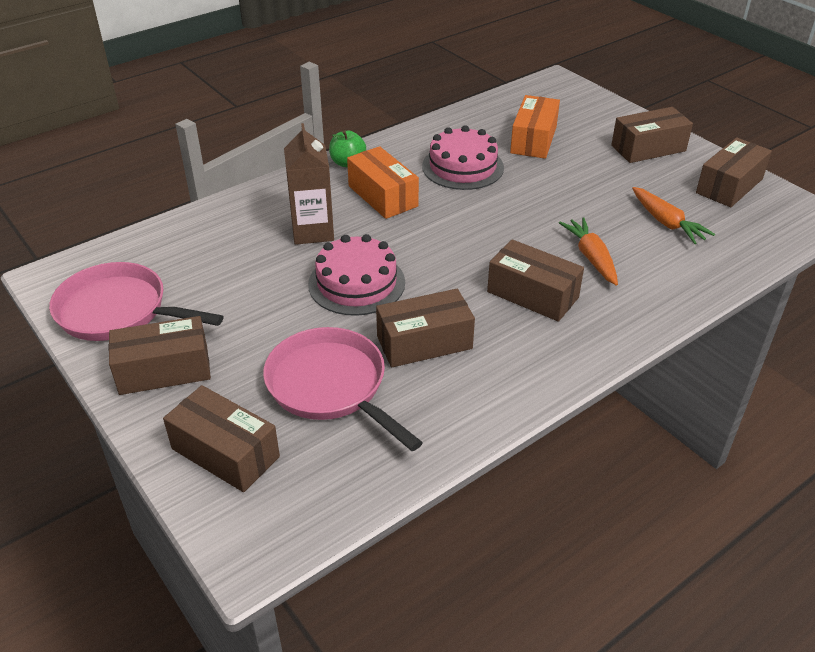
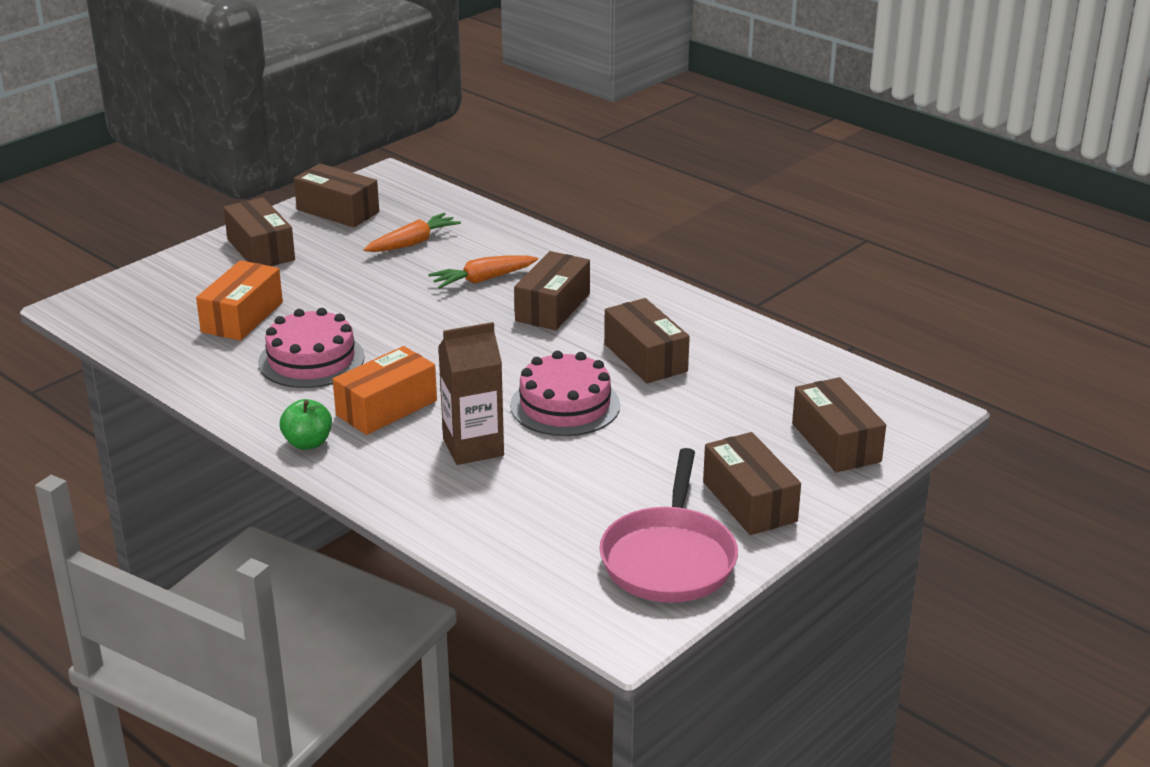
camera: 100 degrees left, 10 degrees down
brown box [163,385,280,492] -> brown box turned 45 degrees counterclockwise [792,377,886,473]
pink pan [263,327,423,451] -> none
orange box [510,95,560,159] -> orange box turned 75 degrees counterclockwise [196,260,283,341]

